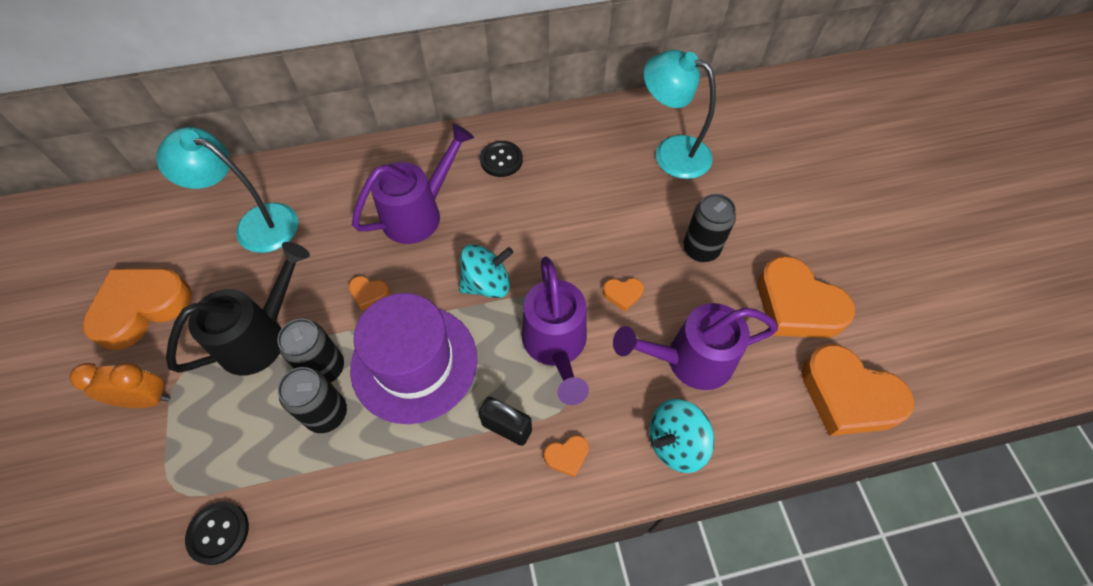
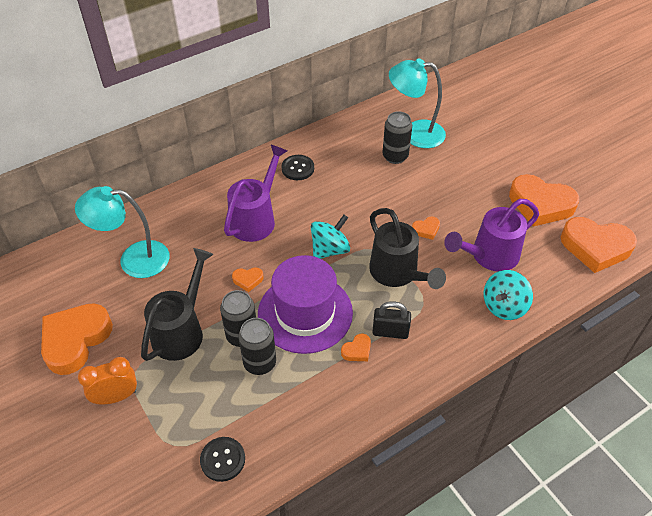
camera: 20 degrees left, 10 degrees down
purple watering can [522,256,589,405] -> black watering can [369,208,446,289]
orange heart [544,435,589,478] -> orange heart moved to [341,333,371,361]
black can [683,194,736,262] -> black can moved to [382,111,412,164]

